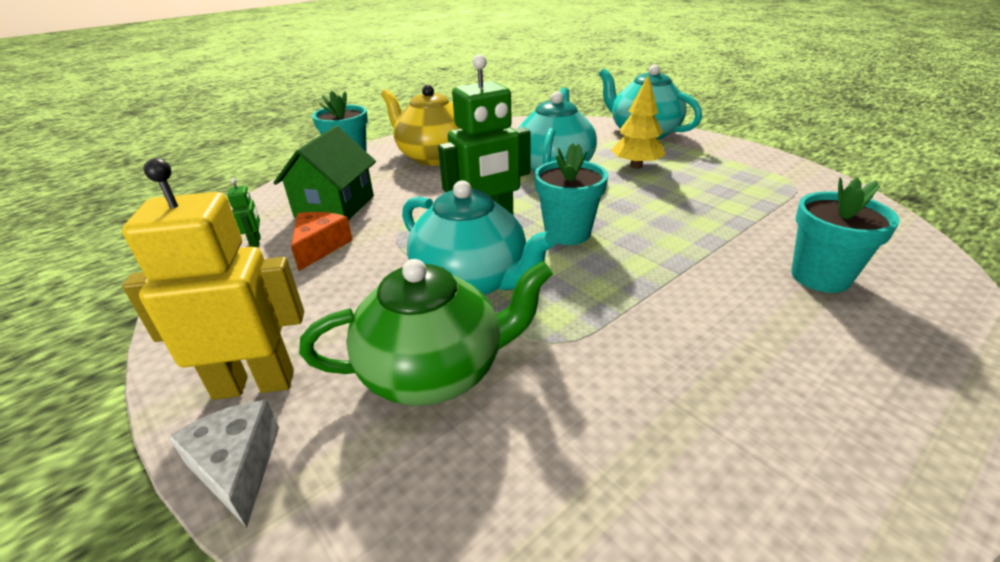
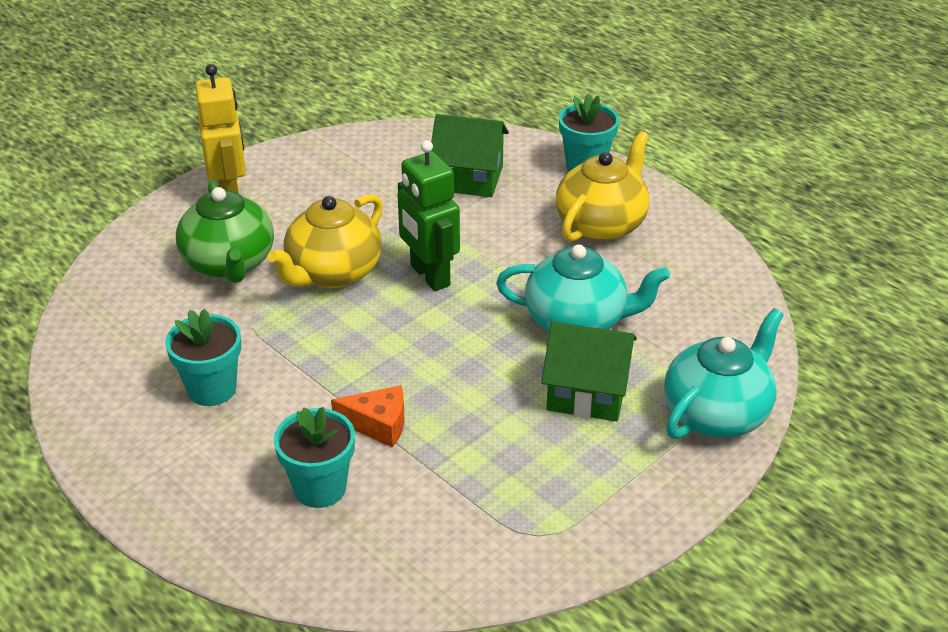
camera: 85 degrees right, 5 degrees up
white cheese [168,400,279,528] -> none
green robot [227,178,261,247] -> none
orange cheese [291,212,353,271] -> orange cheese moved to [331,385,404,447]
turquoise teapot [402,180,557,296] -> yellow teapot [268,194,383,288]
turquoise flower pot [534,143,608,245] -> turquoise flower pot moved to [165,309,242,406]
yellow tree [611,74,666,169] -> green house [541,322,637,421]

